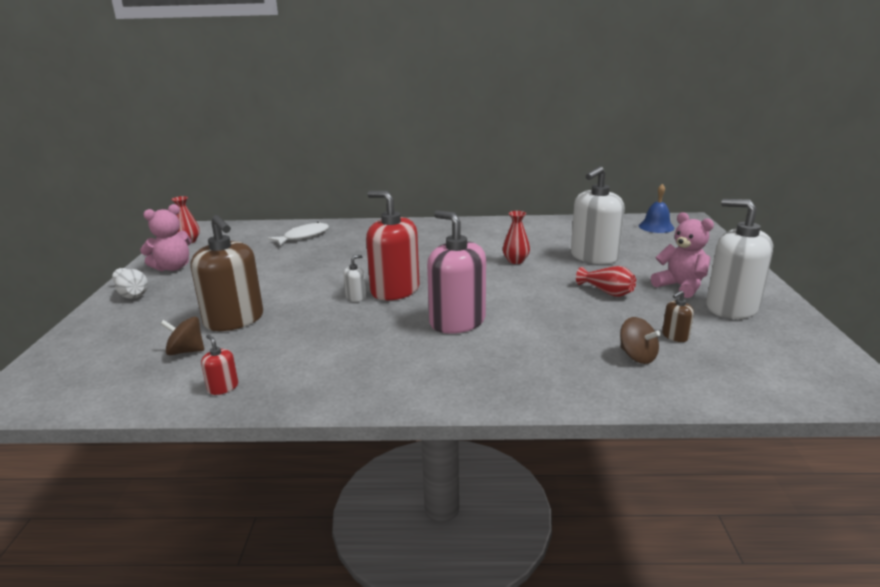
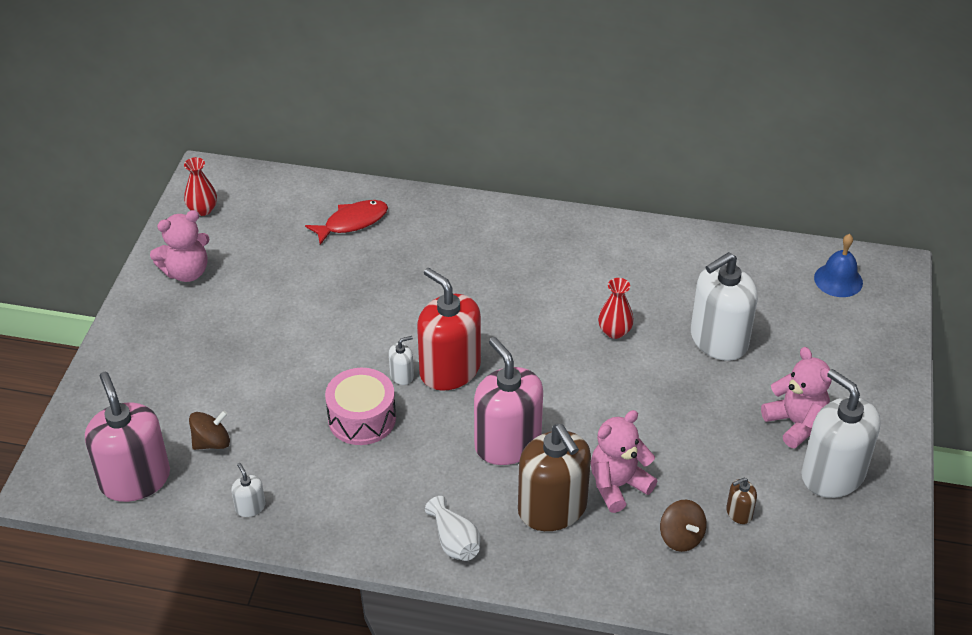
camera: 10 degrees right, 20 degrees up
white vase [112,268,148,299] -> white vase moved to [425,496,481,561]
brown spinning top [160,317,204,355] -> brown spinning top turned 135 degrees clockwise [189,410,230,450]
brown soap dispenser [191,215,263,331] -> brown soap dispenser moved to [518,424,591,531]
red soap dispenser [201,335,238,395] -> white soap dispenser [231,463,265,517]
white fish [268,222,329,245] -> red fish [305,200,388,245]
red vase [576,266,636,297] -> none
none -> pink soap dispenser [85,372,170,502]
none -> pink drum [325,368,396,445]
none -> pink teddy bear [591,410,657,513]

